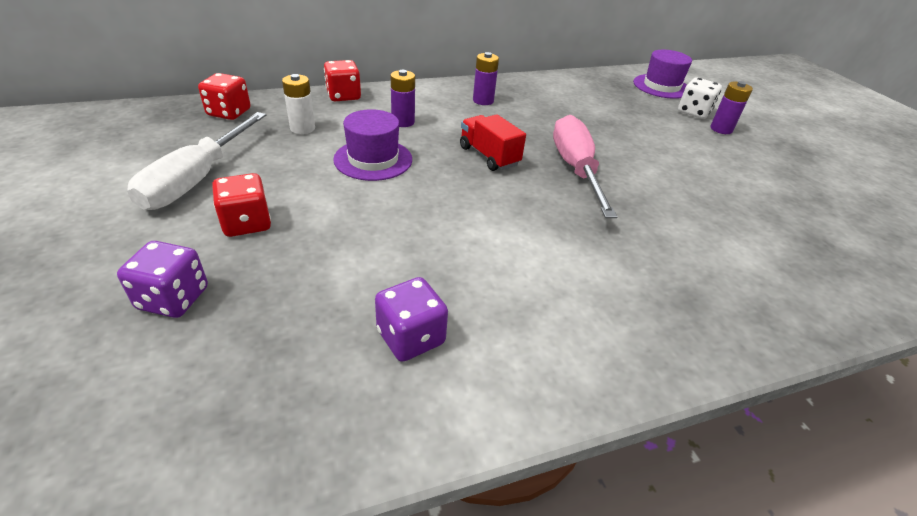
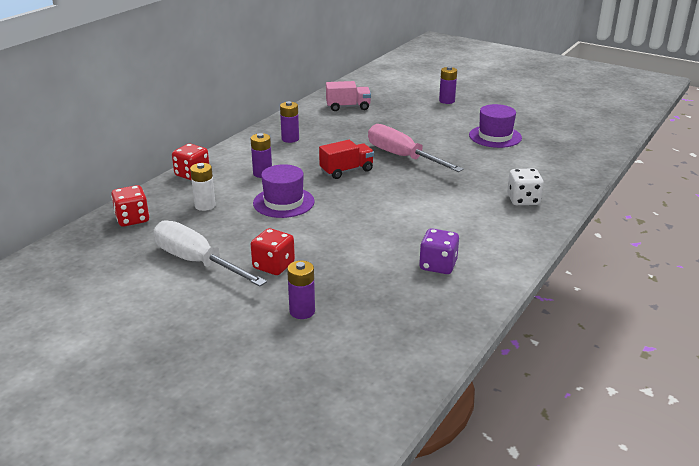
camera: 35 degrees left, 10 degrees down
purple dice [117,241,208,318] -> purple battery [287,261,315,319]
white screwdriver [127,112,266,210] -> white screwdriver turned 150 degrees clockwise [154,220,267,287]
red truck [460,114,526,171] -> red truck turned 135 degrees clockwise [319,140,374,179]
purple hat [633,50,692,99] -> purple hat moved to [469,104,522,148]
white dice [678,78,722,119] -> white dice moved to [507,168,544,205]
none -> pink truck [326,81,371,111]

